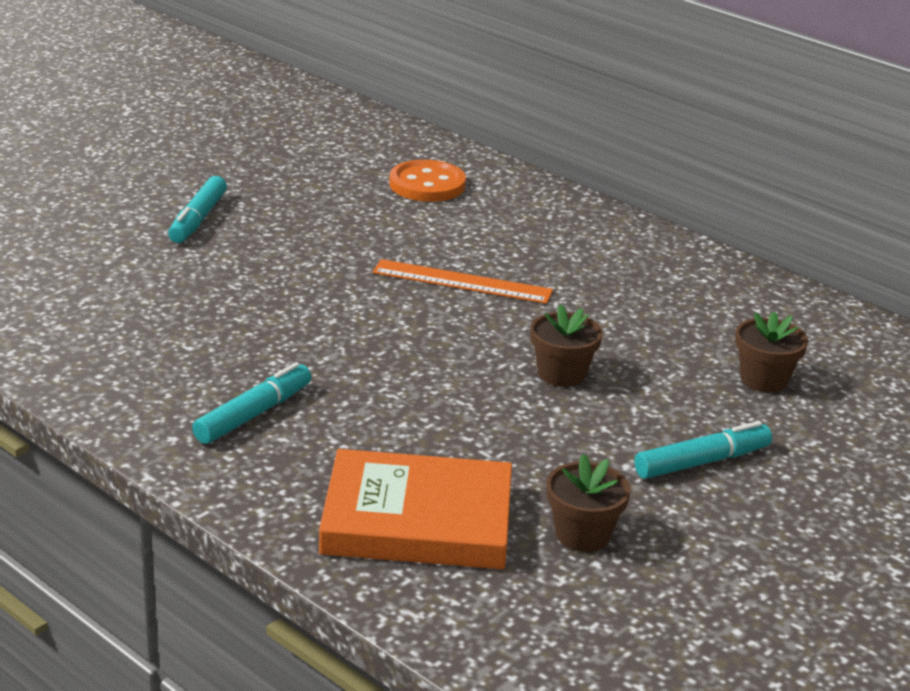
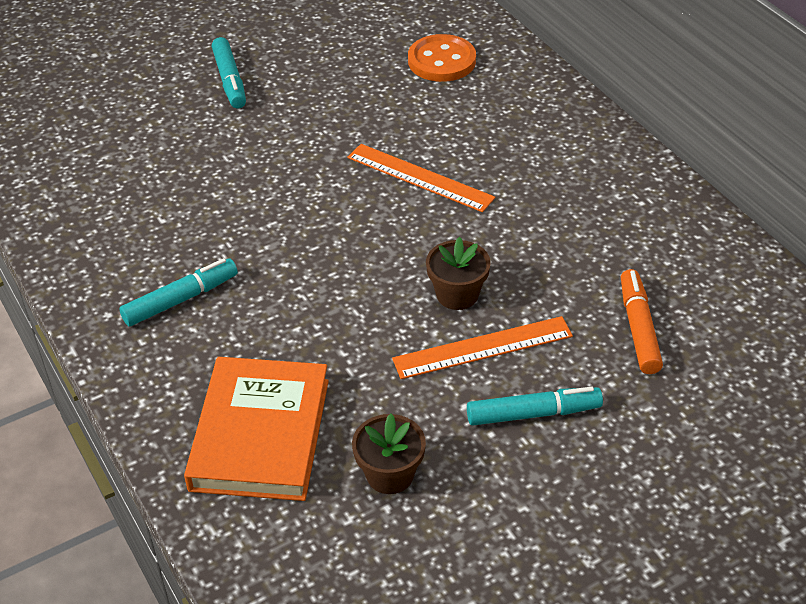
camera: 20 degrees right, 15 degrees up
turquoise marker [168,176,227,243] -> turquoise marker turned 45 degrees counterclockwise [212,37,246,108]
orange book [319,449,512,569] -> orange book turned 75 degrees clockwise [184,357,329,501]
brown flower pot [735,311,808,392] -> orange marker [621,269,663,374]
none -> orange ruler [392,316,573,379]

